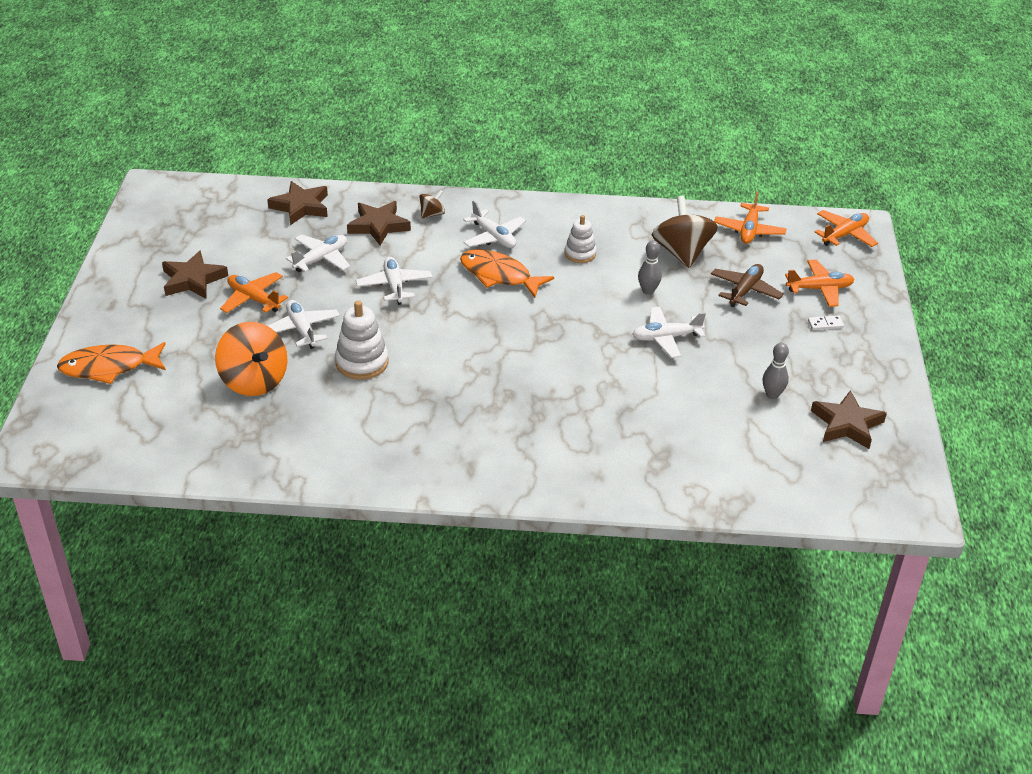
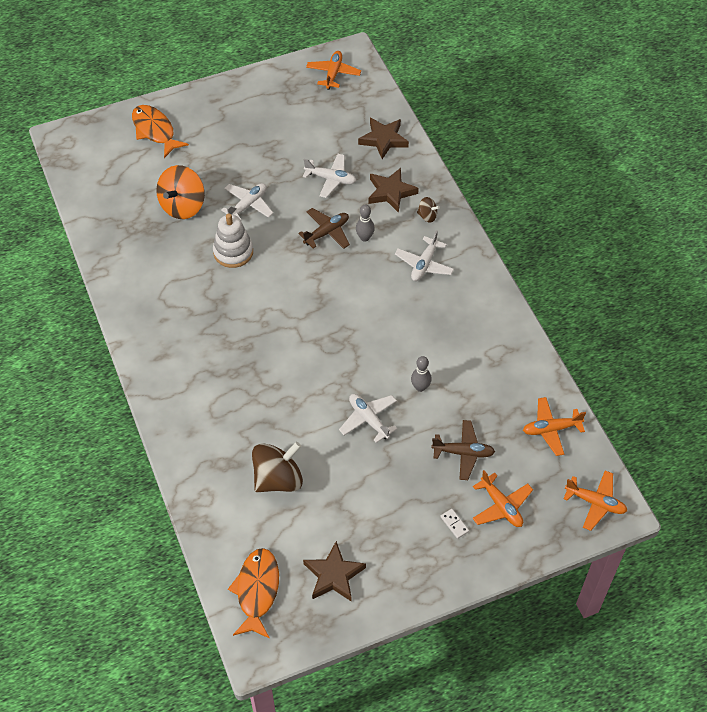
camera: 65 degrees right, 15 degrees up
brown star [162,250,228,299] -> none
orange plane [220,272,288,313] -> orange plane moved to [306,51,361,90]
white plane [356,257,432,305] -> brown plane [298,208,350,249]
orange fish [460,249,554,298] -> orange fish moved to [228,548,279,639]
white stacking toy [565,215,597,263] -> none
brown spinning top [652,196,718,268] -> brown spinning top moved to [252,442,303,492]
grey bowling pin [762,343,789,399] -> grey bowling pin moved to [356,205,375,242]

